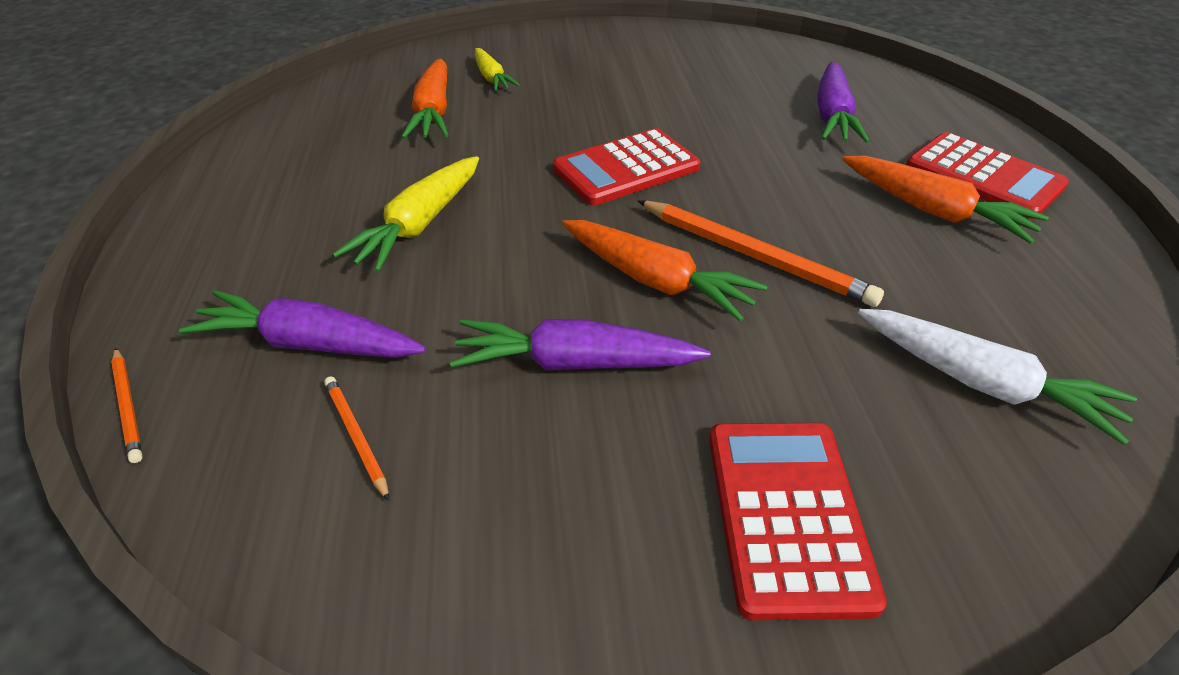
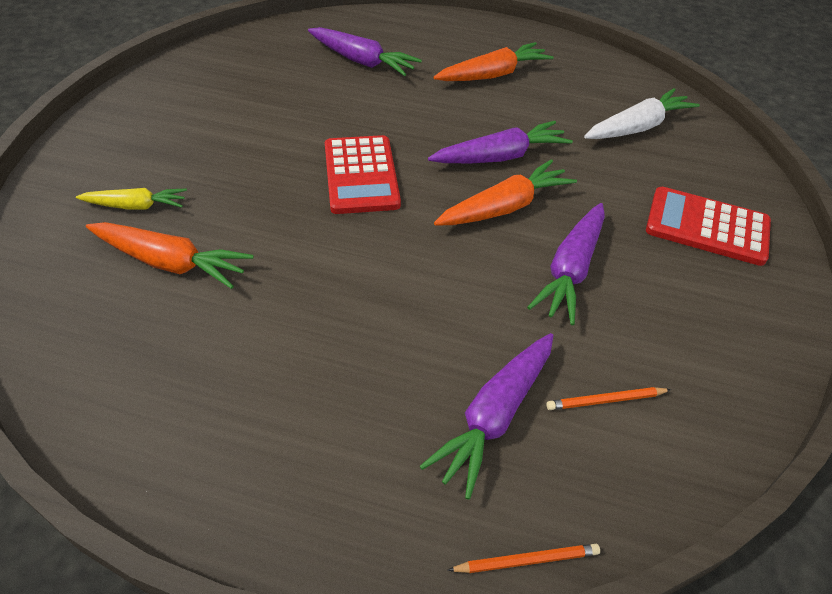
camera: 70 degrees left, 5 degrees up
yellow carrot [333,156,479,272] -> none
orange pencil [638,200,884,307] -> purple carrot [428,121,573,163]
red calculator [906,132,1069,219] -> none

